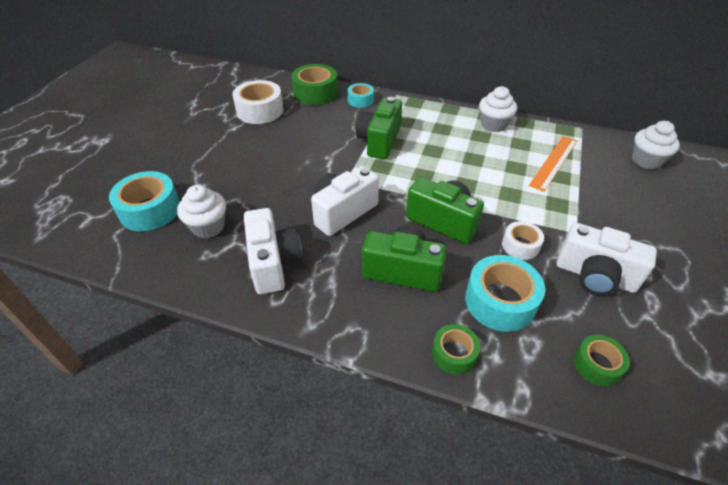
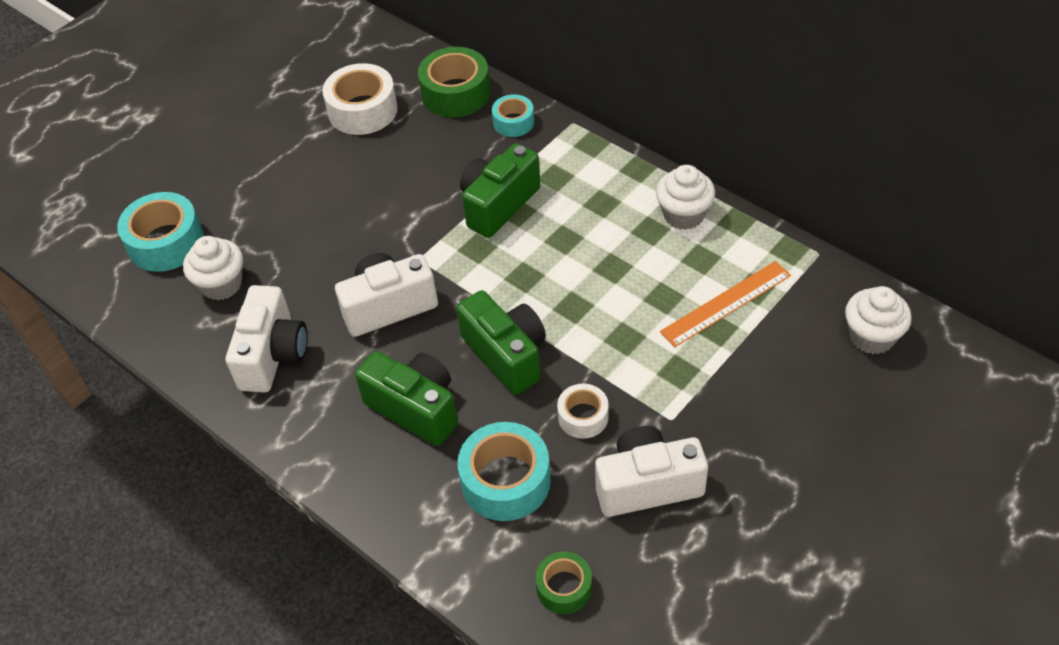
camera: 25 degrees right, 5 degrees up
green tape [432,324,480,375] -> none
white camera [557,223,657,295] -> white camera turned 120 degrees clockwise [595,426,708,517]

